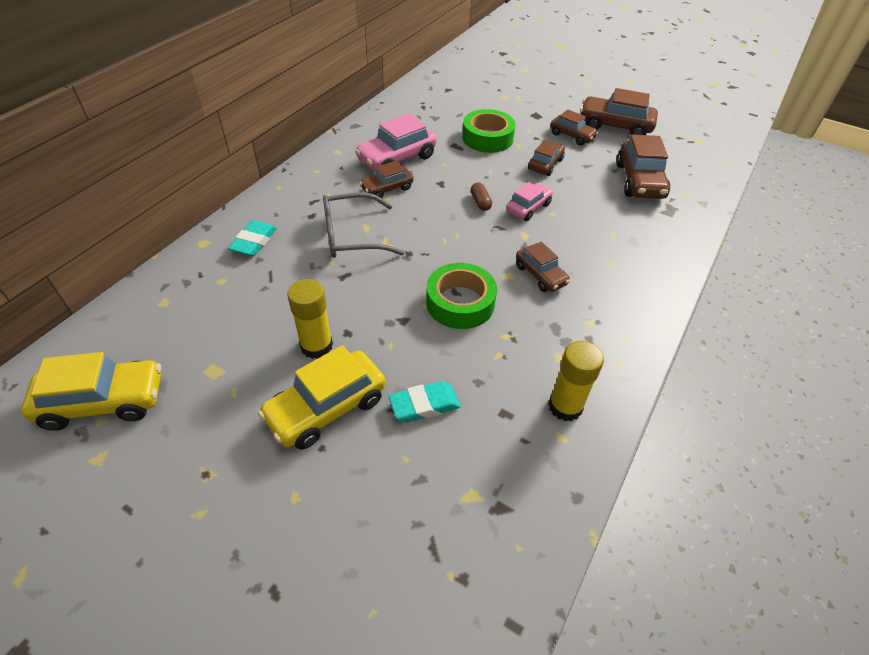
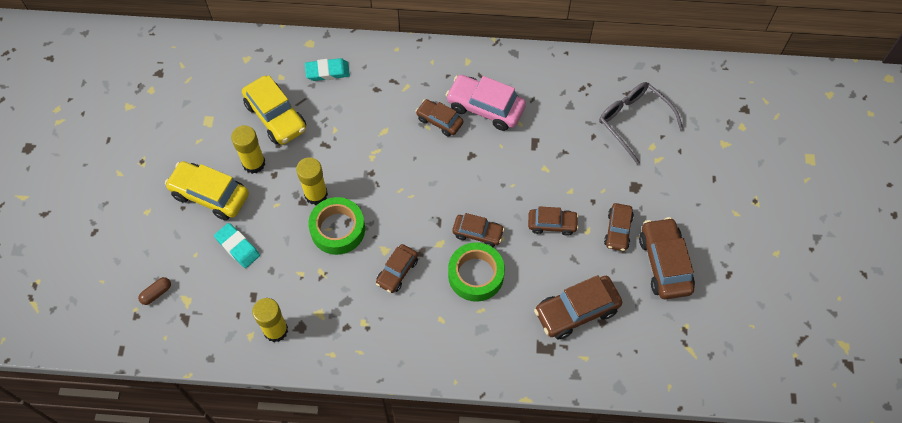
camera: 65 degrees right, 15 degrees up
yellow car [21,352,162,431] -> yellow car moved to [242,76,306,145]
grey glasses [323,192,405,258] -> grey glasses moved to [599,82,684,164]
green tape [462,109,516,153] -> green tape moved to [448,242,505,302]
brown capsule [471,182,492,211] -> brown capsule moved to [138,277,171,305]
pink car [506,182,553,221] -> brown car [452,213,505,247]
none -> yellow glue stick [296,157,328,205]

